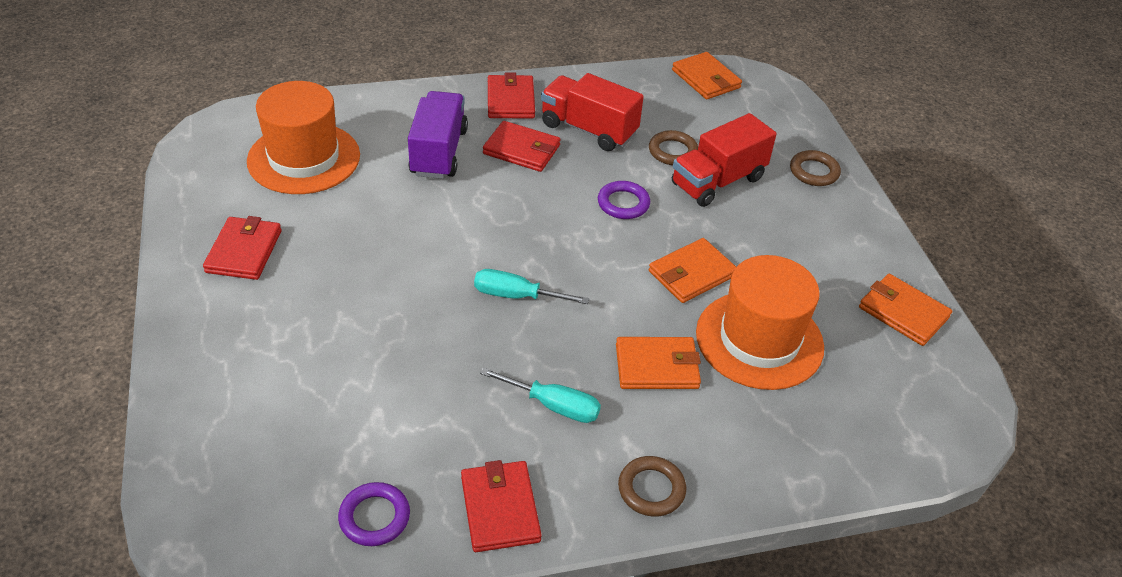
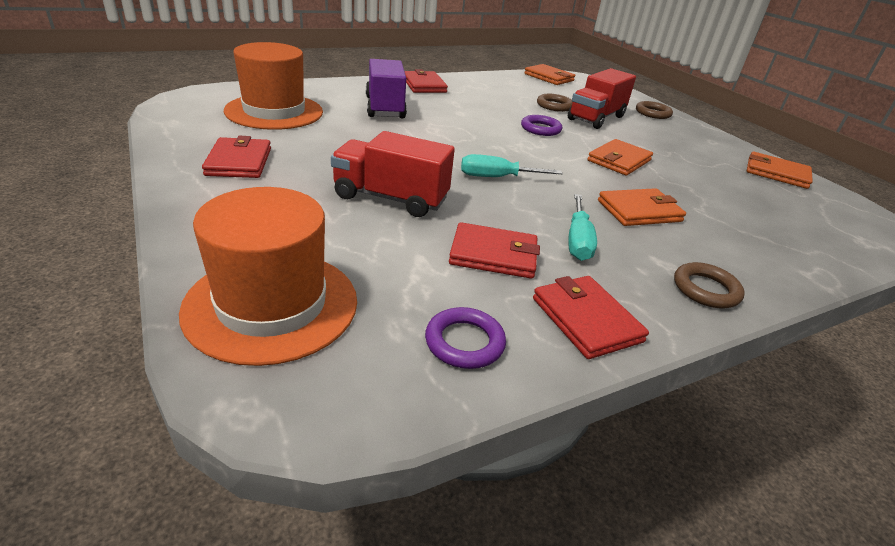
camera: 15 degrees left, 10 degrees down
turquoise screwdriver [480,367,601,423] -> turquoise screwdriver turned 90 degrees clockwise [568,194,597,261]
red wallet [483,121,561,172] -> red wallet moved to [449,222,540,279]
red truck [541,73,644,151] -> red truck moved to [331,131,455,217]
orange hat [696,255,824,390] -> orange hat moved to [179,187,357,366]

